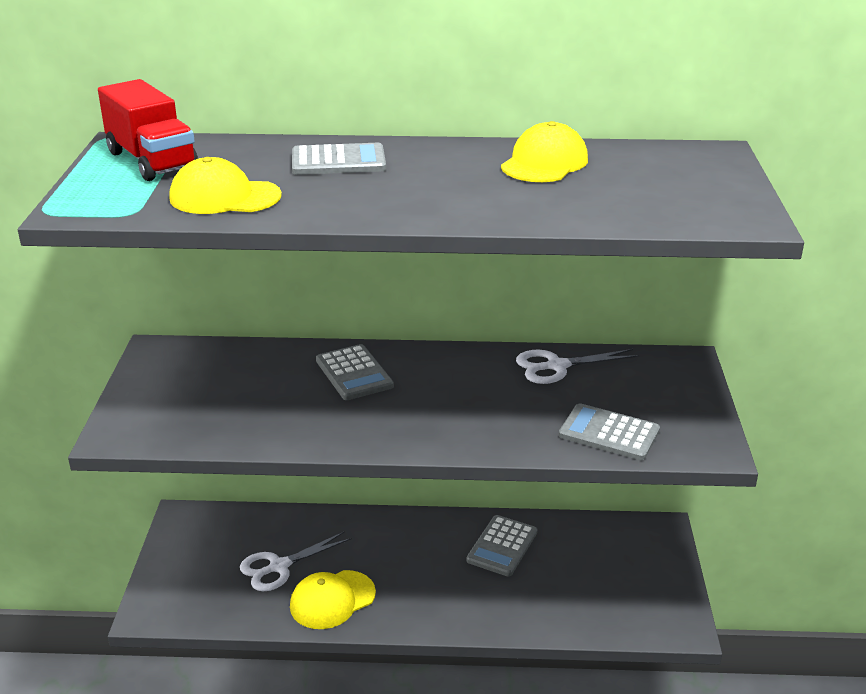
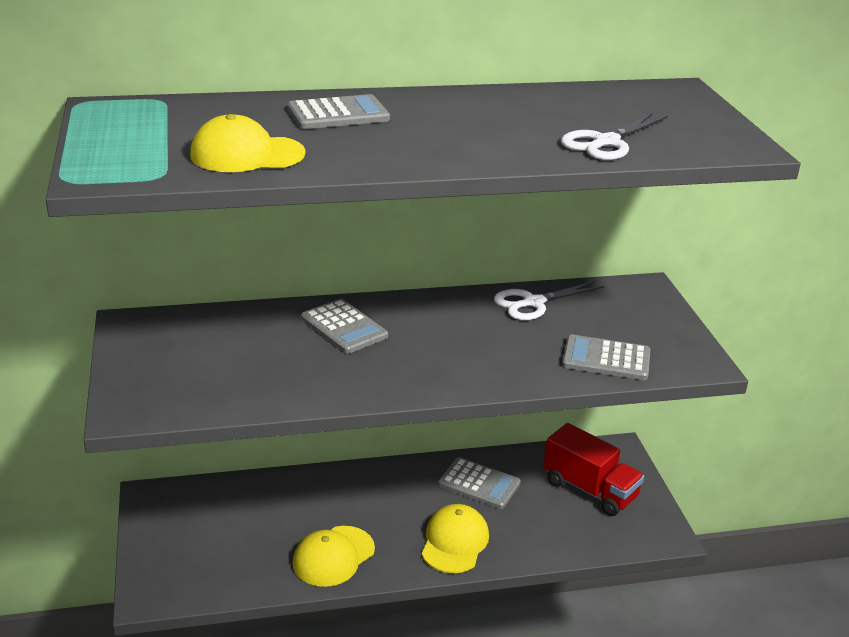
camera: 15 degrees left, 0 degrees up
red truck [98,79,198,181] -> red truck moved to [543,423,644,516]
white scissors [240,531,352,592] -> white scissors moved to [561,113,668,160]
grey calculator [466,515,537,576] -> grey calculator turned 75 degrees counterclockwise [438,457,521,509]
yellow cap [501,121,588,182] -> yellow cap moved to [421,504,489,573]

